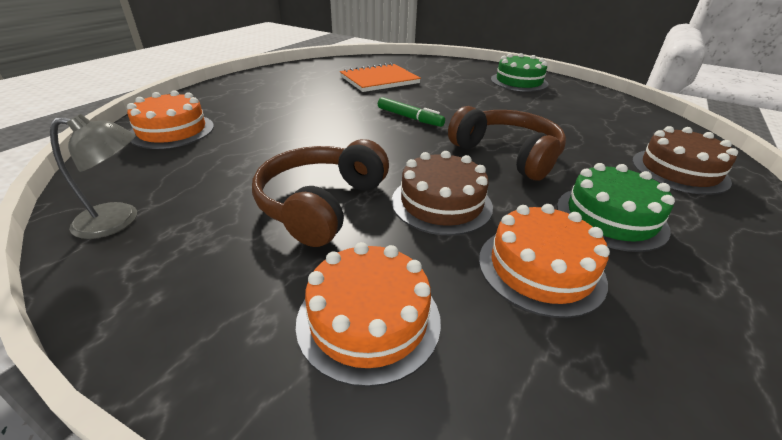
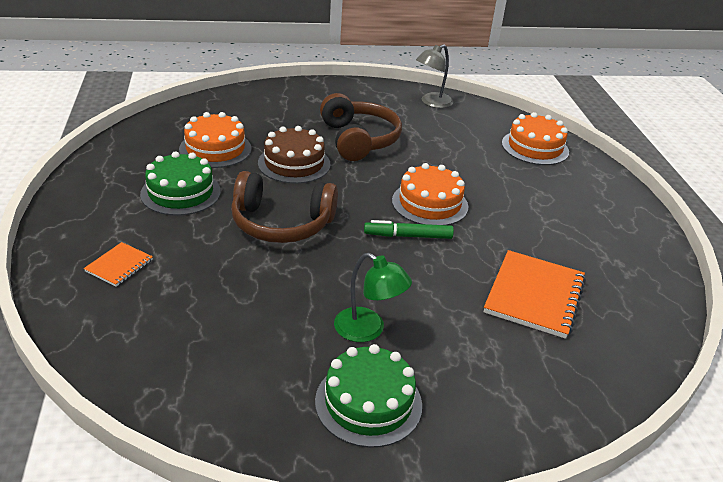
camera: 140 degrees right, 0 degrees up
orange cake [296,242,441,387] -> orange cake moved to [392,163,469,225]
brown cake [632,126,738,195] -> orange notebook [84,242,153,287]
none -> green lamp [334,253,412,342]

